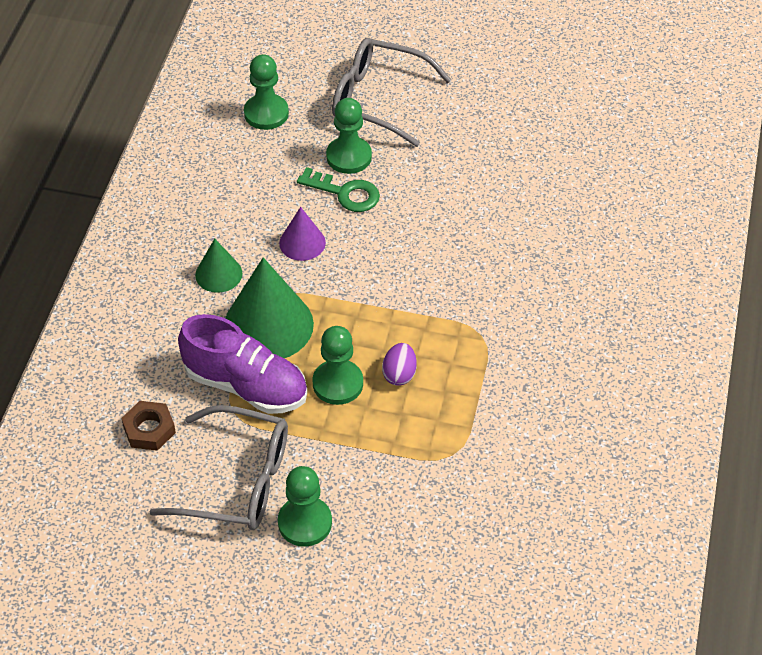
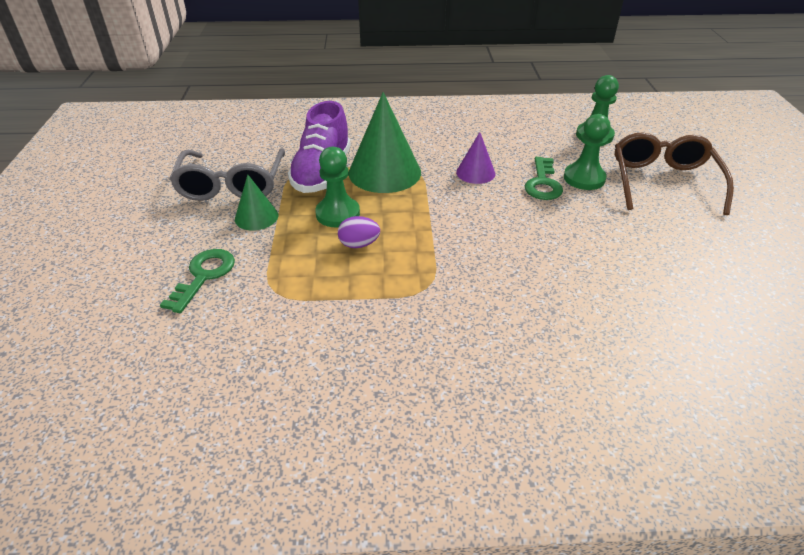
camera: 75 degrees right, 10 degrees down
brown nut [121,401,176,451] -> none
green cone [195,239,242,293] -> green cone moved to [235,174,278,230]
green pawn [278,466,332,547] -> none
grey glasses [332,38,452,147] -> brown glasses [615,132,734,215]
none -> green key [160,249,235,313]

